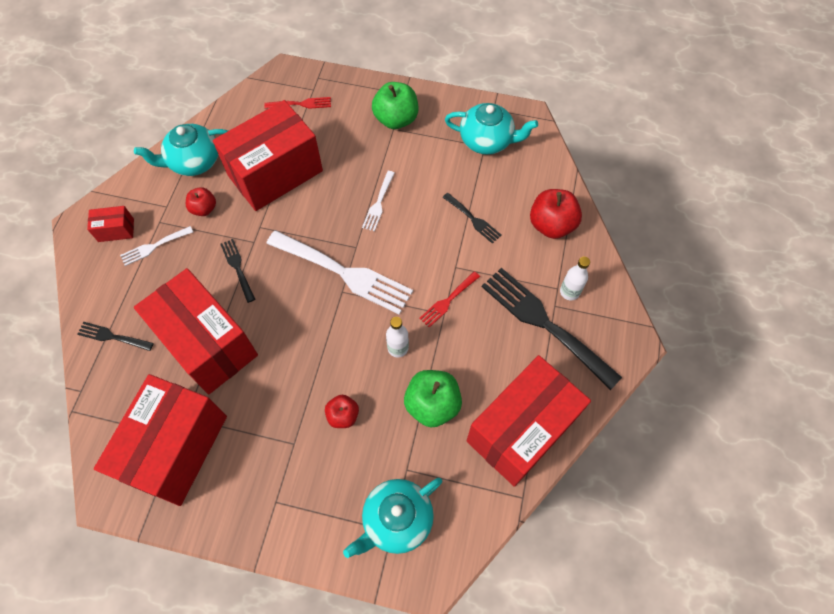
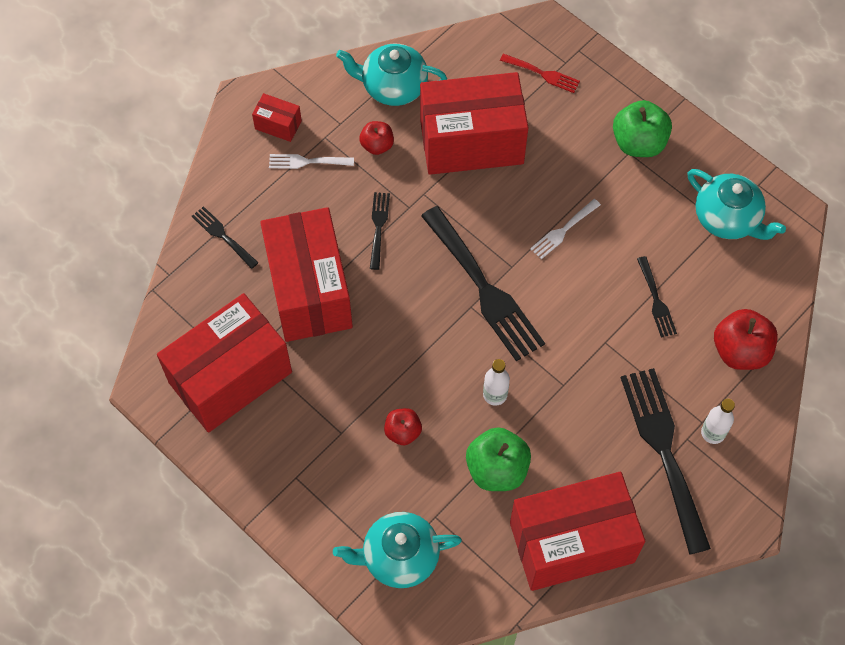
camera: 30 degrees right, 0 degrees up
white fork [266,230,413,315] -> black fork [421,206,545,361]
red fork [419,271,480,328] -> none

